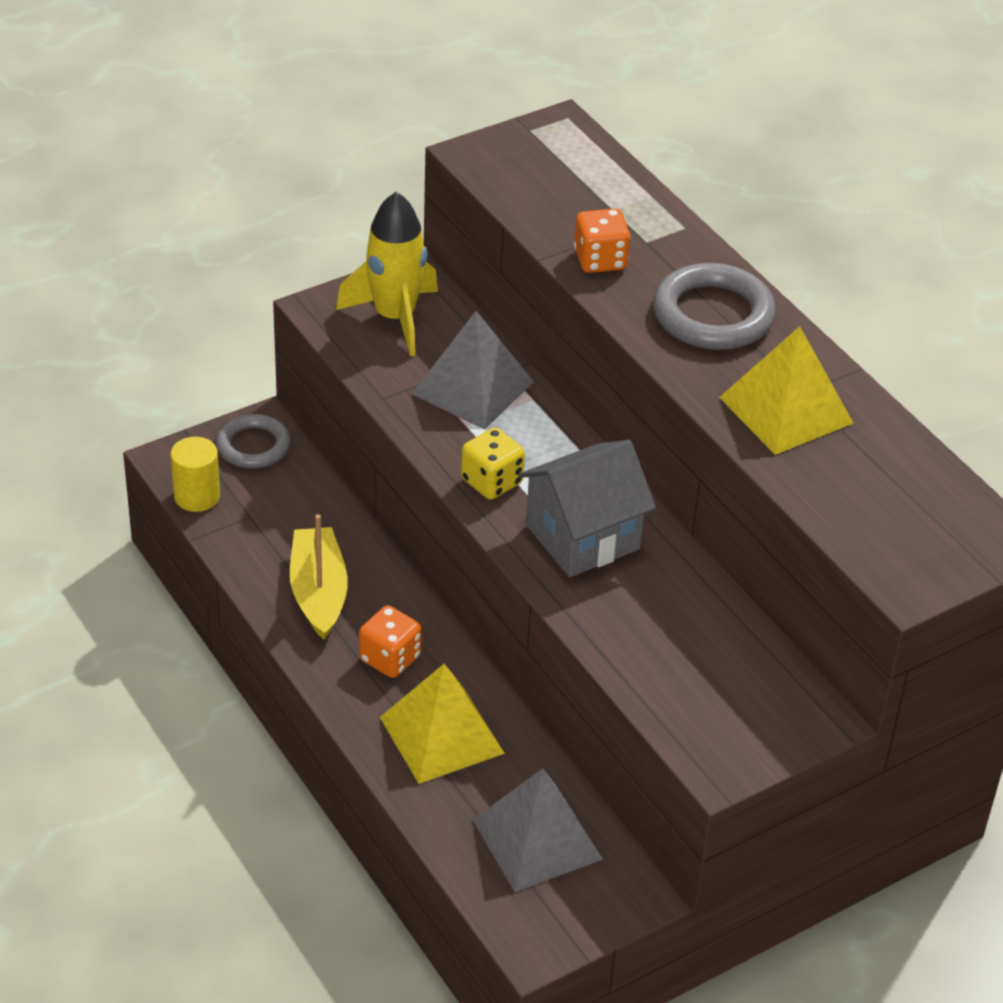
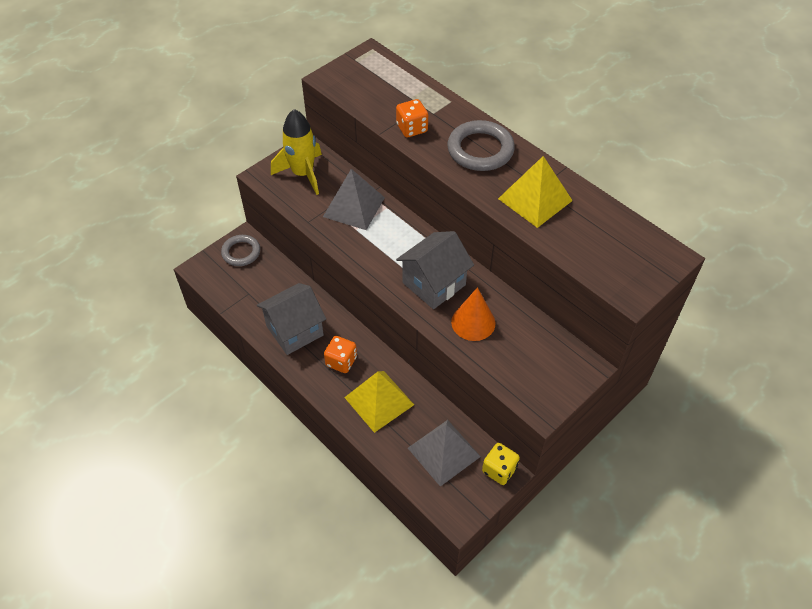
camera: 10 degrees left, 10 degrees up
yellow cylinder [171,437,220,512] -> none
yellow boat [290,514,348,640] -> grey house [257,283,326,355]
yellow dice [461,428,525,500] -> yellow dice moved to [482,443,520,485]
none -> orange cone [451,287,496,341]

